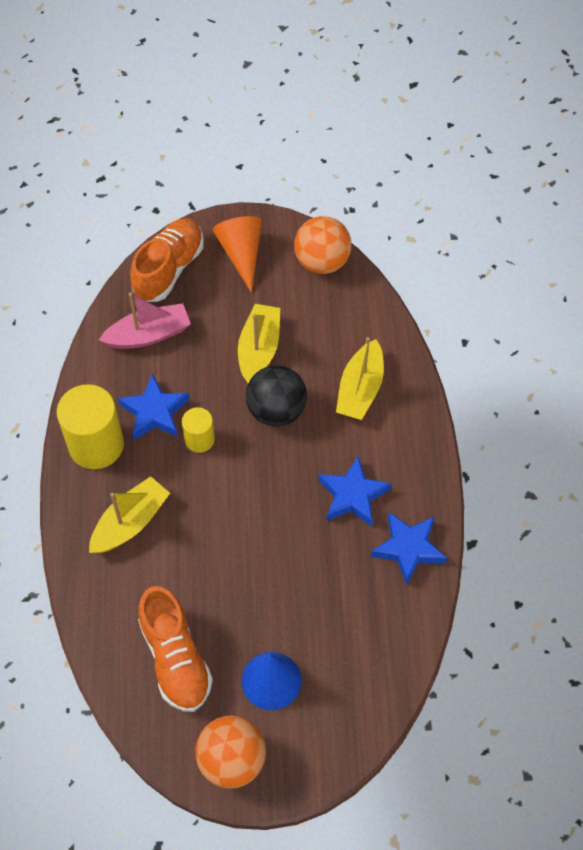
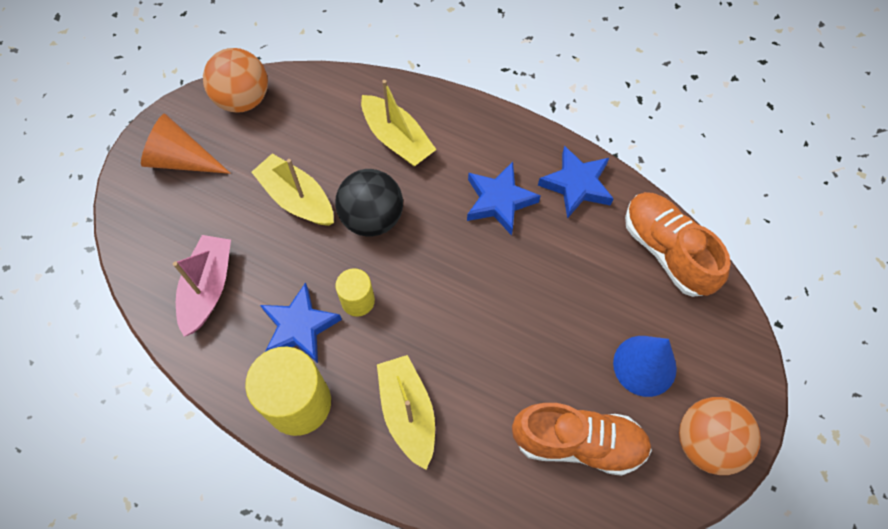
camera: 60 degrees left, 5 degrees up
orange shoe [130,218,204,302] -> orange shoe moved to [625,192,731,297]

